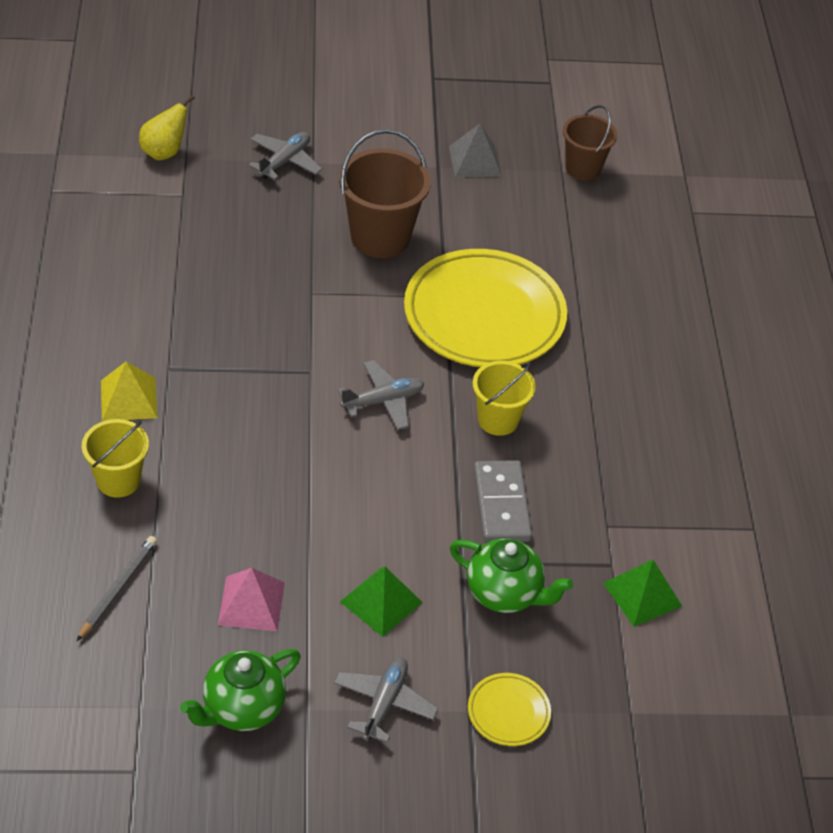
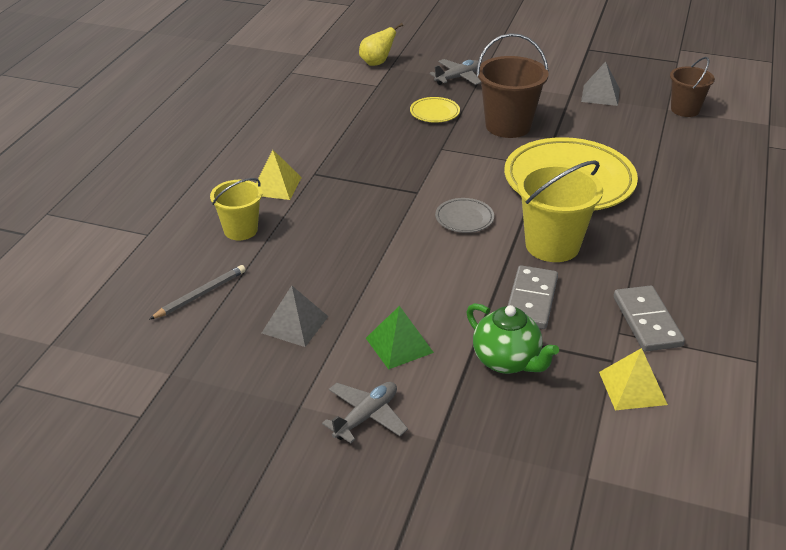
camera: 25 degrees right, 10 degrees down
green teapot [180,649,301,731] -> none
pink pyramid [218,568,285,631] -> grey pyramid [262,286,329,347]
grey plane [338,360,424,430] -> grey plate [435,198,494,233]
yellow plate [468,673,551,746] -> yellow plate moved to [410,97,460,123]
yellow bucket [473,361,536,436] -> yellow bucket [517,160,603,262], size x1.57
green pyramid [603,560,682,627] -> yellow pyramid [599,348,668,410]
none -> grey domino [614,286,685,351]

